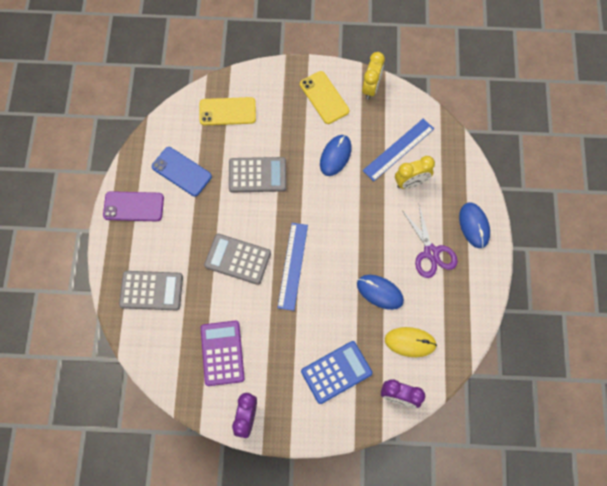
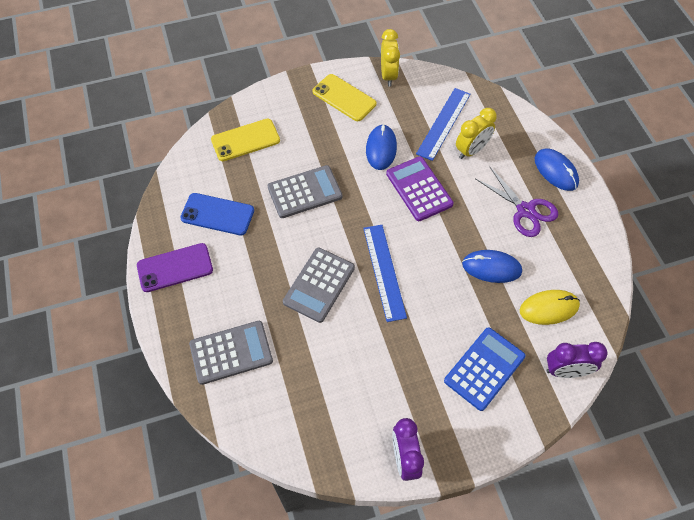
camera: 20 degrees left, 10 degrees down
purple calculator [201,321,245,386] -> purple calculator moved to [386,156,454,221]
grey calculator [204,234,271,285] -> grey calculator turned 60 degrees counterclockwise [283,248,355,323]

